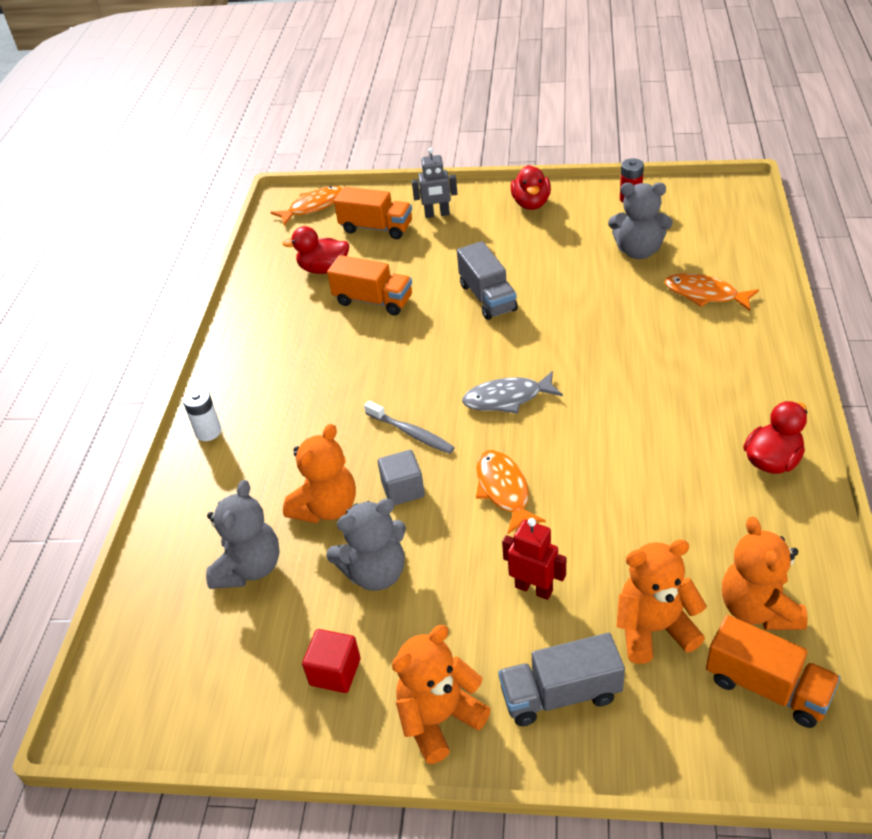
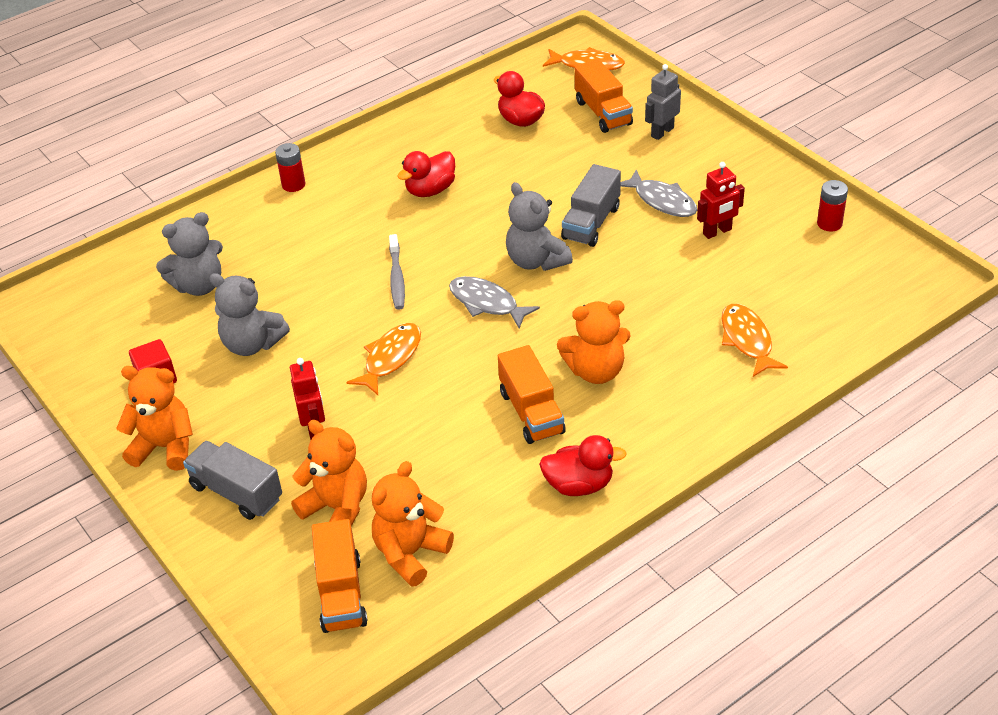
camera: 45 degrees right, 0 degrees up
white battery [183,388,222,441] -> red battery [275,143,305,192]
orange teddy bear [283,424,356,523] -> orange teddy bear moved to [557,300,631,384]
orange truck [327,255,412,316] -> orange truck moved to [498,345,566,444]
grey cube [378,450,425,506] -> none
grey robot [412,148,457,218] -> grey robot turned 90 degrees clockwise [645,64,681,140]
red duck [511,165,551,210] -> red duck moved to [397,151,455,197]
grey teddy bear [608,183,673,259] -> grey teddy bear moved to [506,182,573,271]
none -> grey fish [621,169,697,217]
none -> red robot [697,162,745,239]

